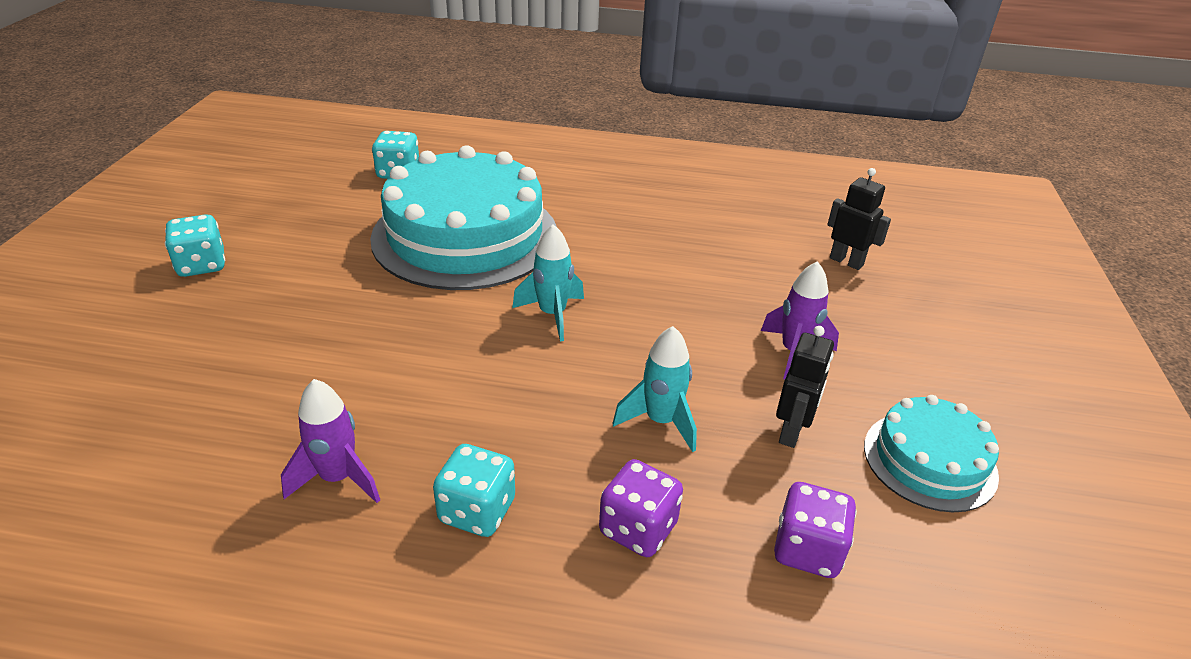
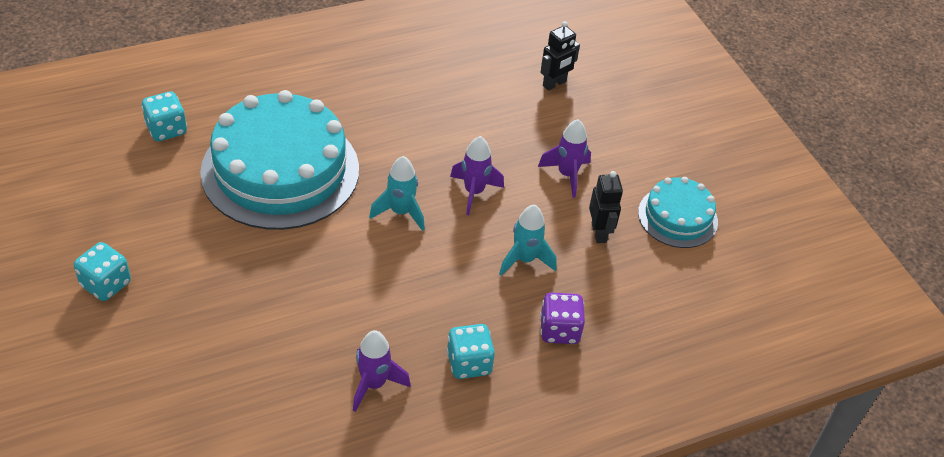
camera: 35 degrees left, 10 degrees up
purple dice [774,482,857,578] -> none
black robot [827,168,891,270] -> black robot turned 135 degrees clockwise [540,21,580,91]
none -> purple rocket [450,136,504,215]

